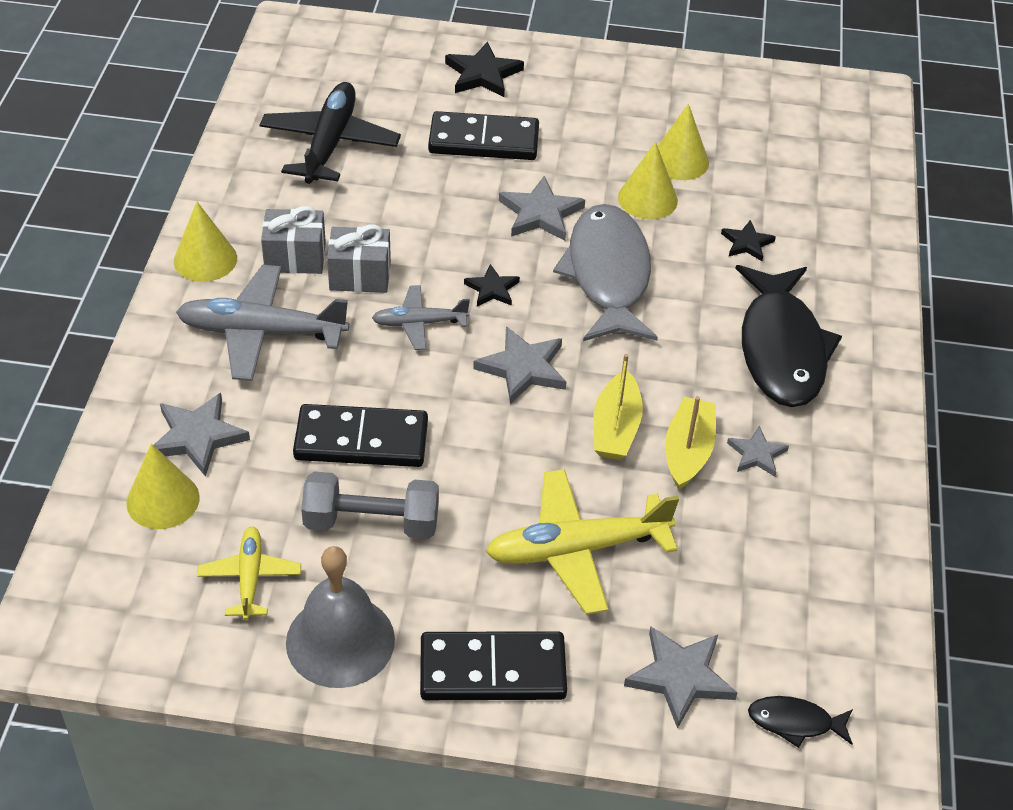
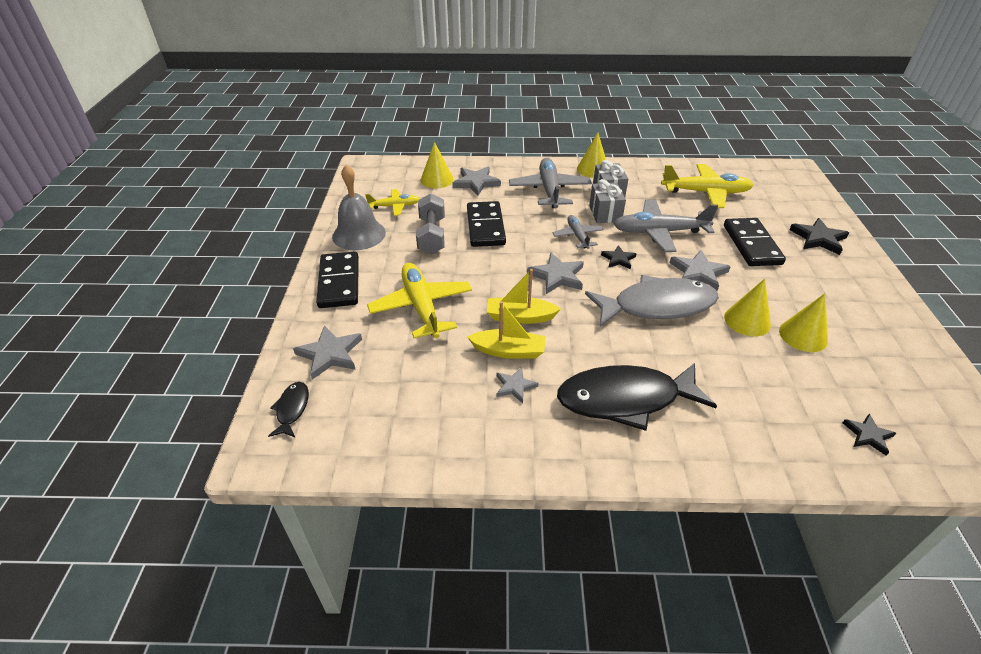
camera: 85 degrees right, 5 degrees down
black plane [259,82,401,184] -> yellow plane [661,164,754,208]
black star [721,220,776,261] -> black star moved to [843,414,896,456]
none -> grey plane [613,199,718,252]

